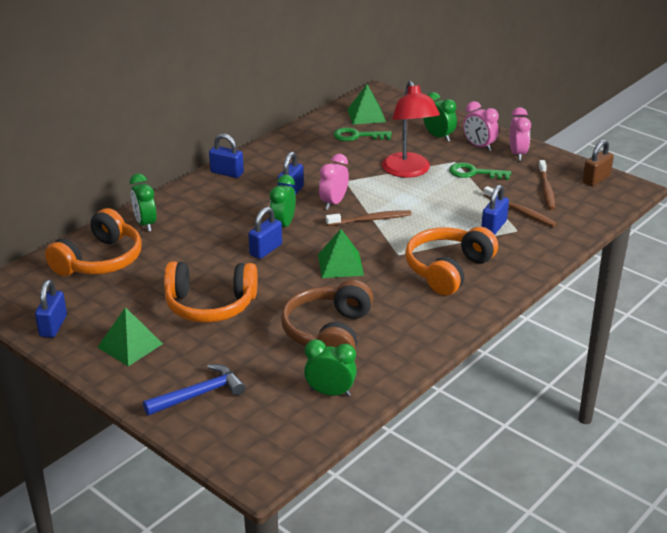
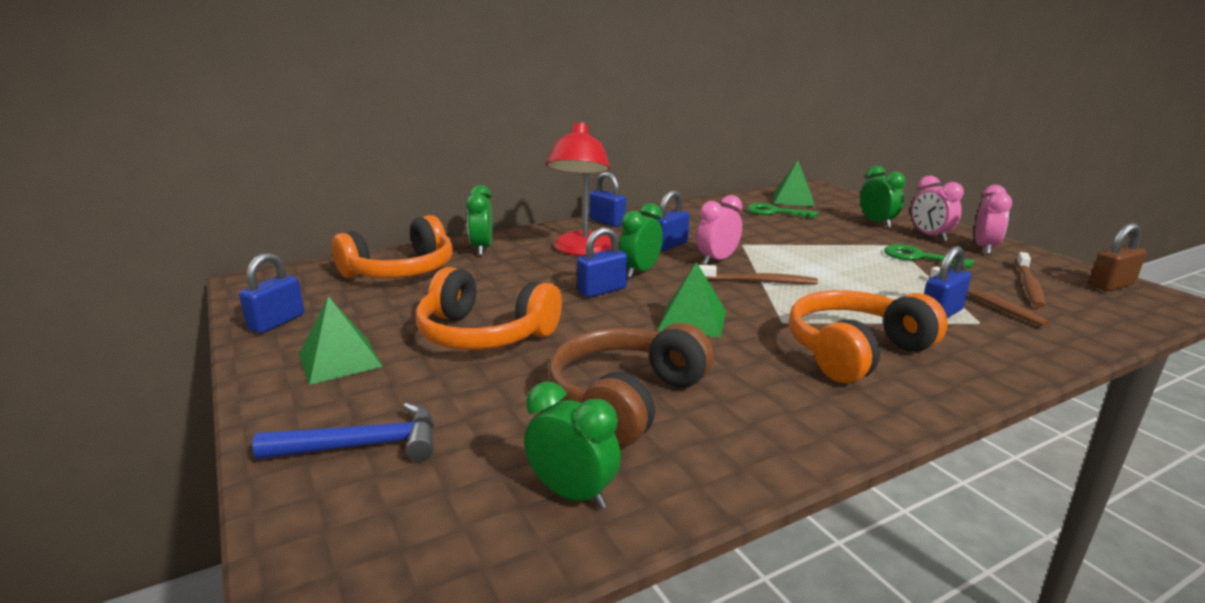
camera: 20 degrees right, 10 degrees down
red lamp [382,80,440,178] -> red lamp moved to [546,121,611,256]

